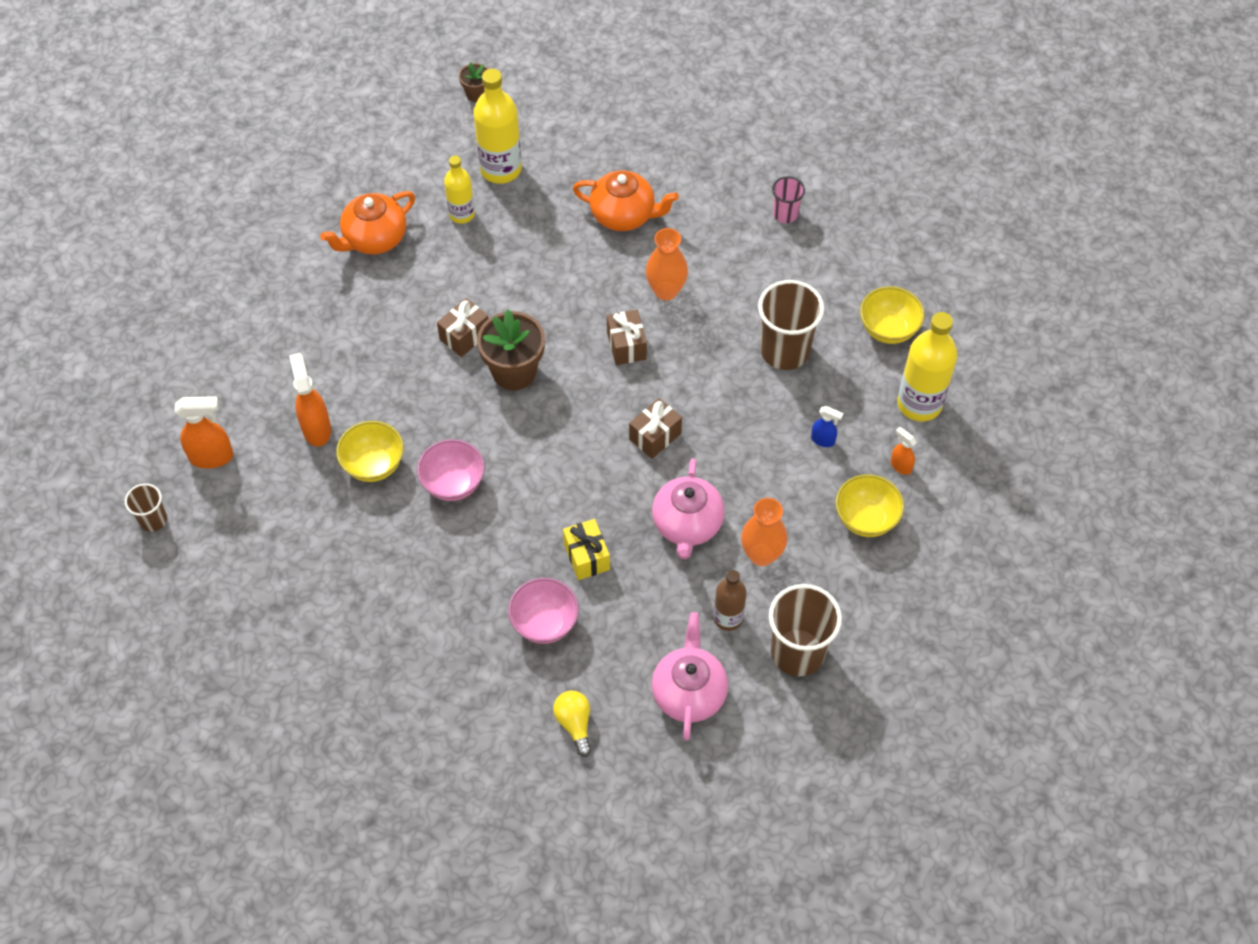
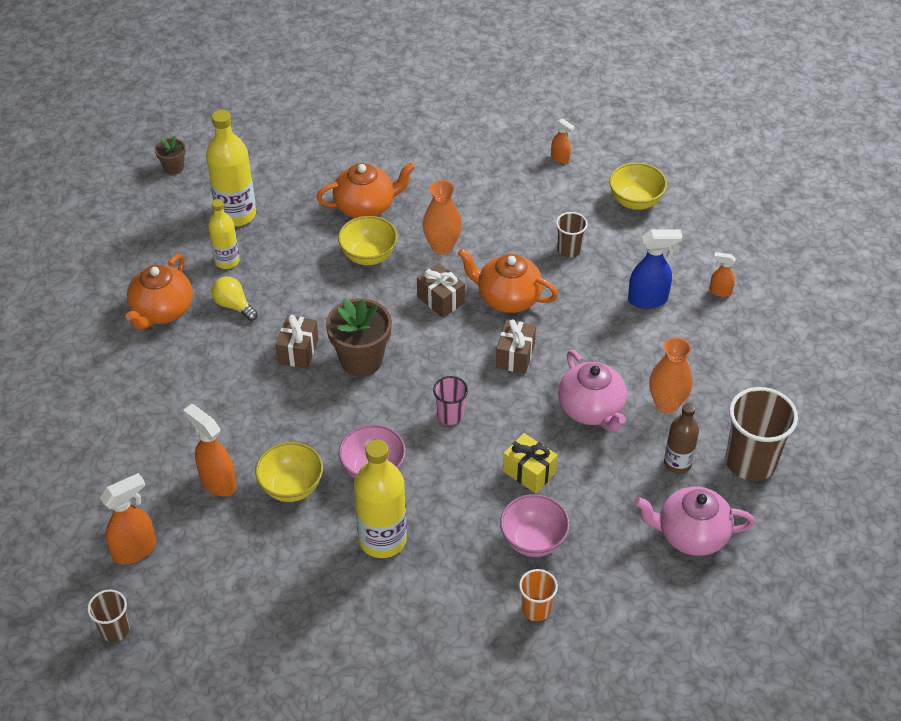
camera: 30 degrees left, 10 degrees down
yellow light bulb [553,690,592,757] -> yellow light bulb moved to [211,276,258,321]
pink teapot [652,612,728,740] -> pink teapot turned 60 degrees counterclockwise [634,486,755,556]
brown cup [758,280,824,370] -> brown cup [556,212,588,258], size x0.53
pink cup [772,176,805,223] -> pink cup moved to [433,376,468,425]
blue spray bottle [811,406,843,447] -> blue spray bottle [628,229,683,309], size x1.78
yellow bowl [835,474,904,537] -> yellow bowl moved to [338,216,398,265]
yellow bottle [897,312,957,421] -> yellow bottle moved to [354,439,407,558]
none -> orange teapot [458,248,558,313]
none -> orange cup [519,569,558,621]
none -> orange spray bottle [551,118,575,164]

